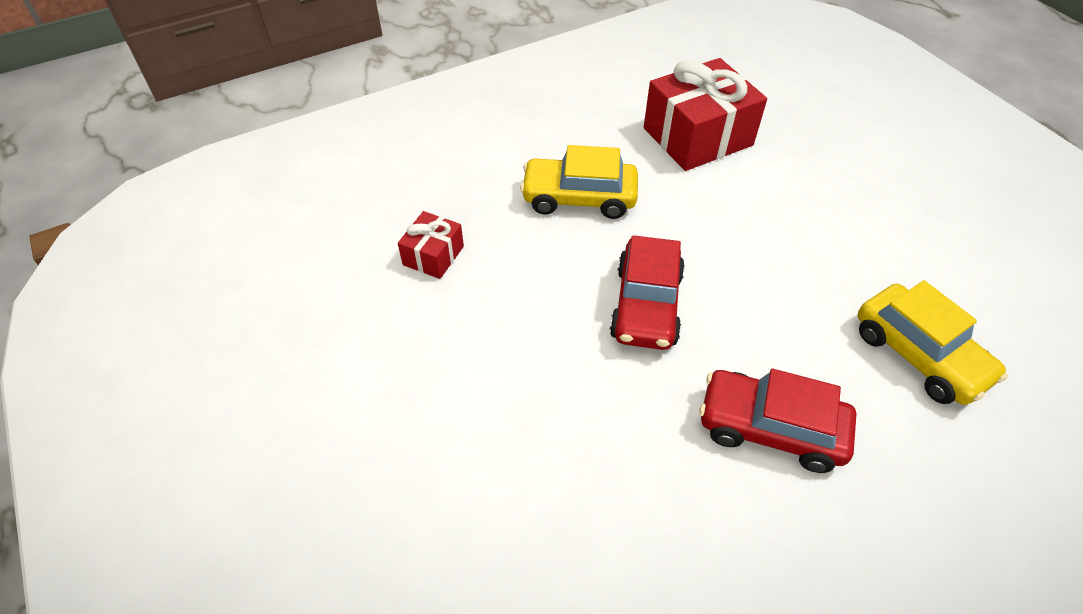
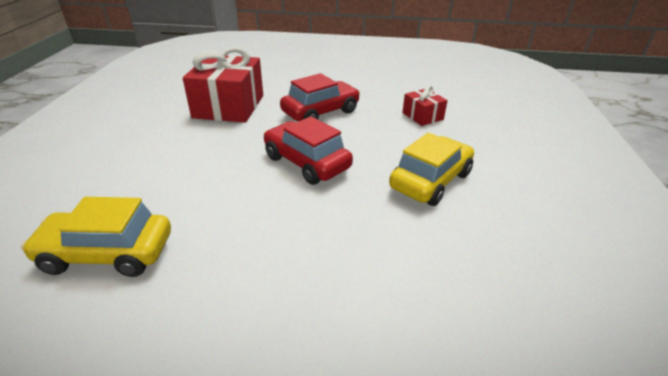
camera: 125 degrees right, 15 degrees down
red gift [644,58,767,171] -> red gift moved to [183,47,263,123]
red car [699,369,857,473] -> red car moved to [280,73,360,121]

